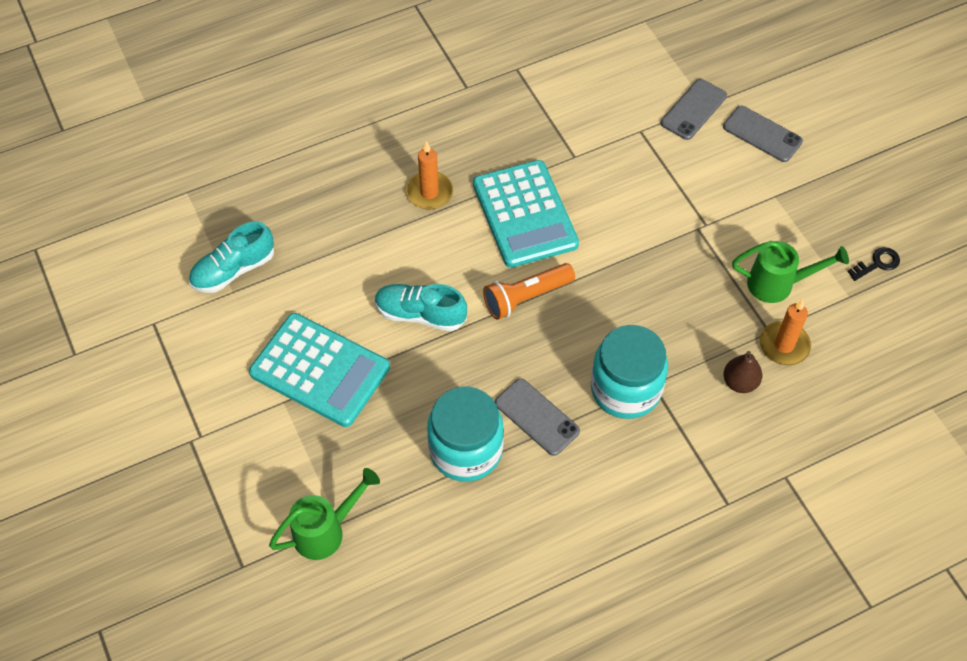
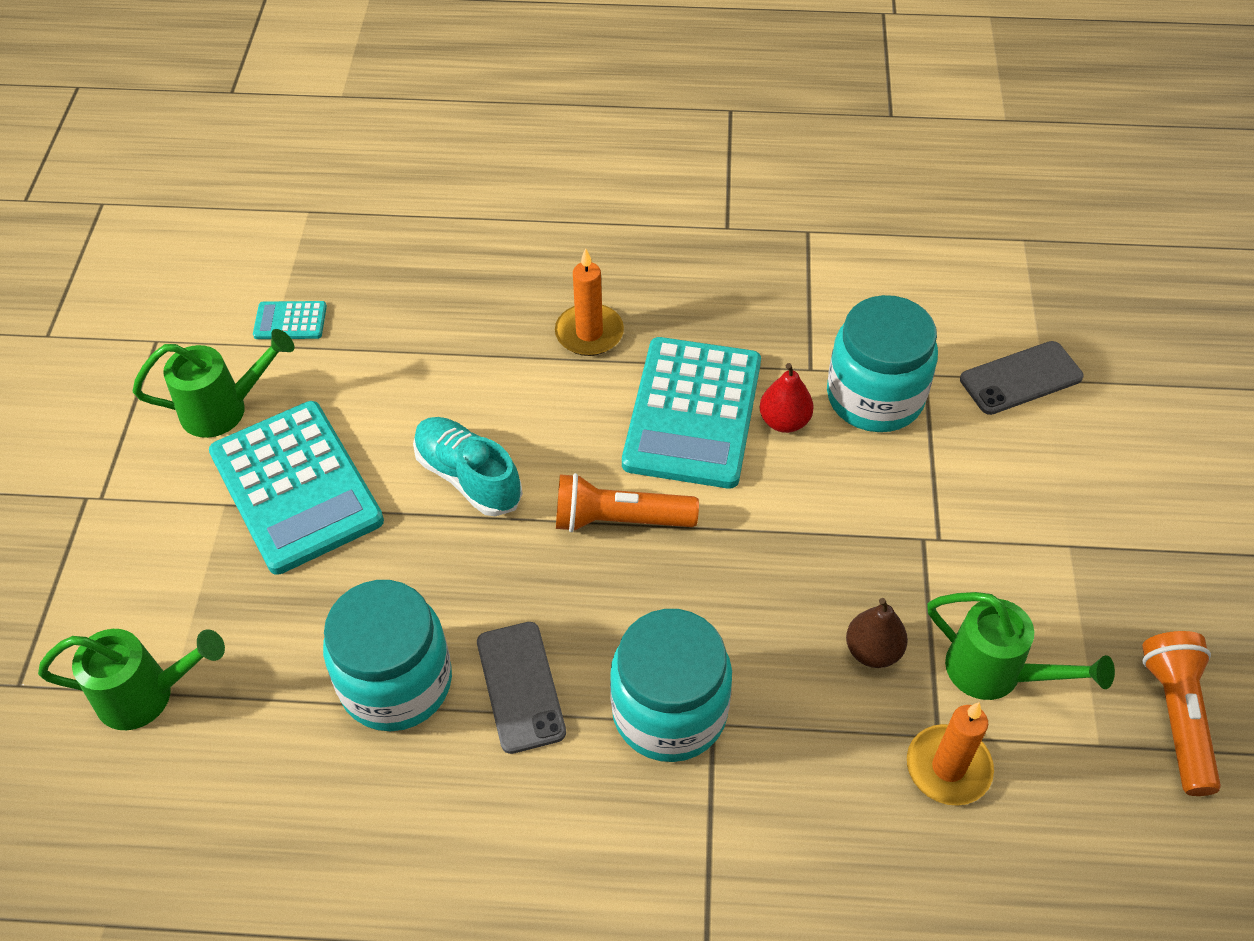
camera: 30 degrees right, 5 degrees down
turquoise shoe [189,221,274,293] -> turquoise calculator [253,301,327,339]
grey phone [723,106,803,162] -> none
brown pear [724,351,762,393] -> brown pear moved to [846,598,908,668]
black key [847,247,900,281] -> orange flashlight [1142,631,1221,796]
none -> green watering can [133,329,294,438]
none -> red pear [760,363,814,433]
none -> turquoise jar [827,295,938,432]

